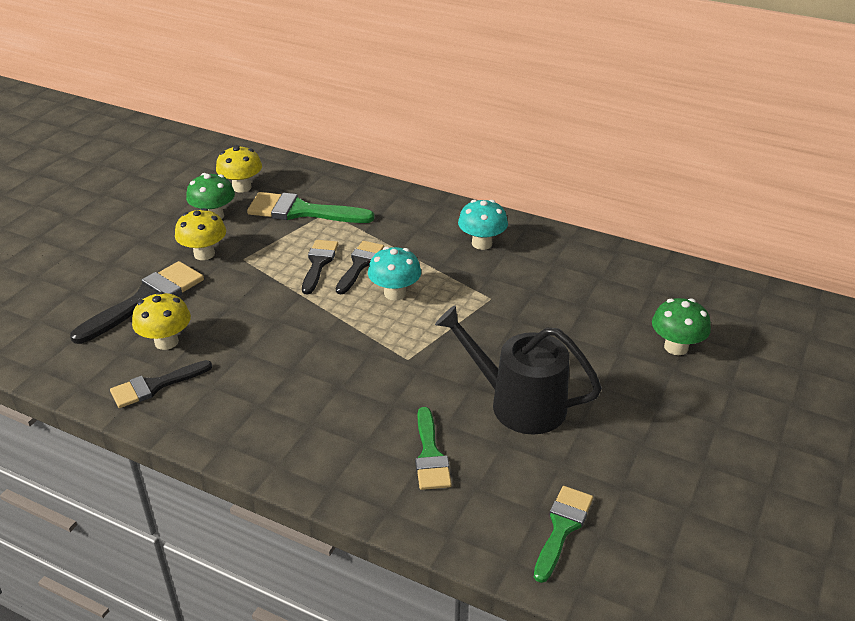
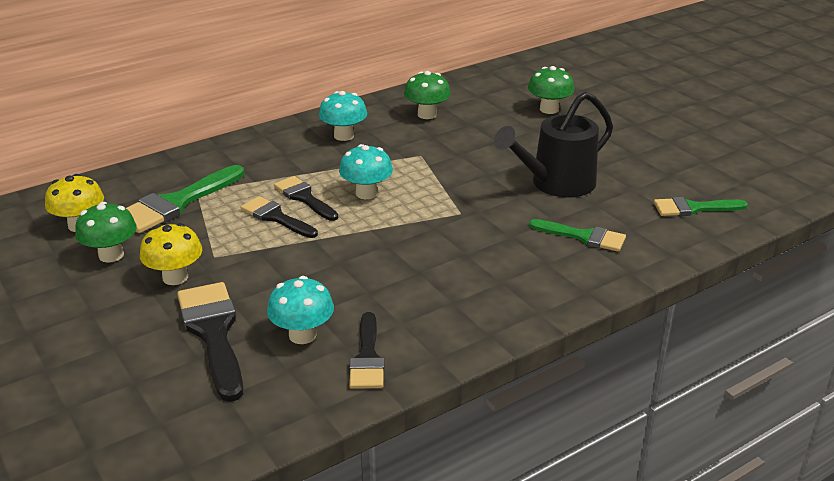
camera: 60 degrees left, 5 degrees down
yellow mushroom [132,291,191,350] -> turquoise mushroom [267,276,334,344]
green brush [534,486,593,583] -> green brush turned 60 degrees counterclockwise [654,197,748,216]
none -> green mushroom [404,71,451,119]

